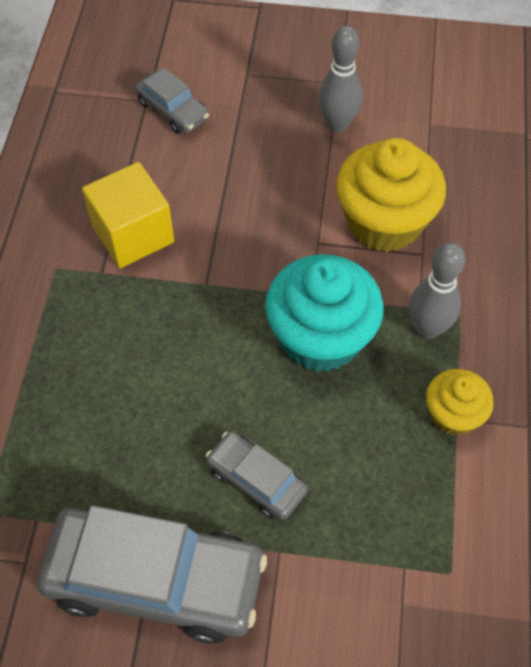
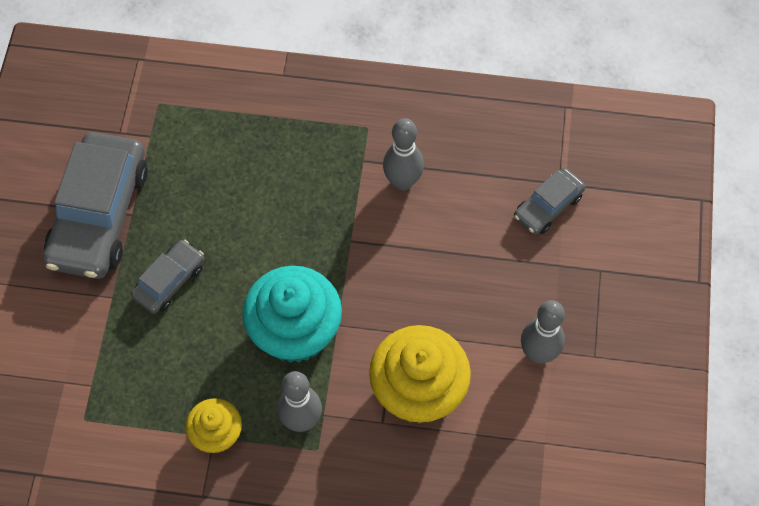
camera: 90 degrees right, 5 degrees up
yellow cube [82,162,174,268] -> grey bowling pin [383,118,424,191]

